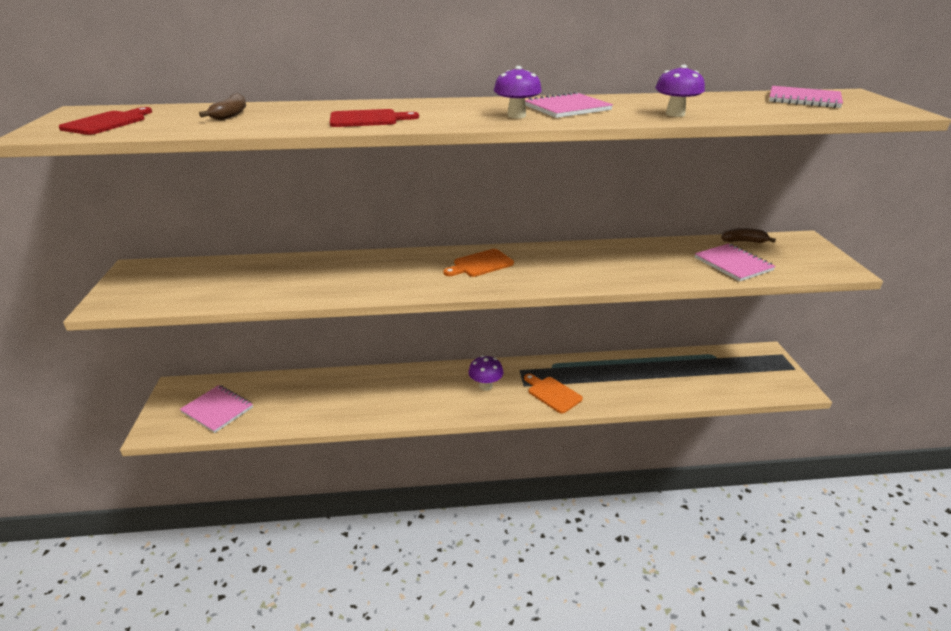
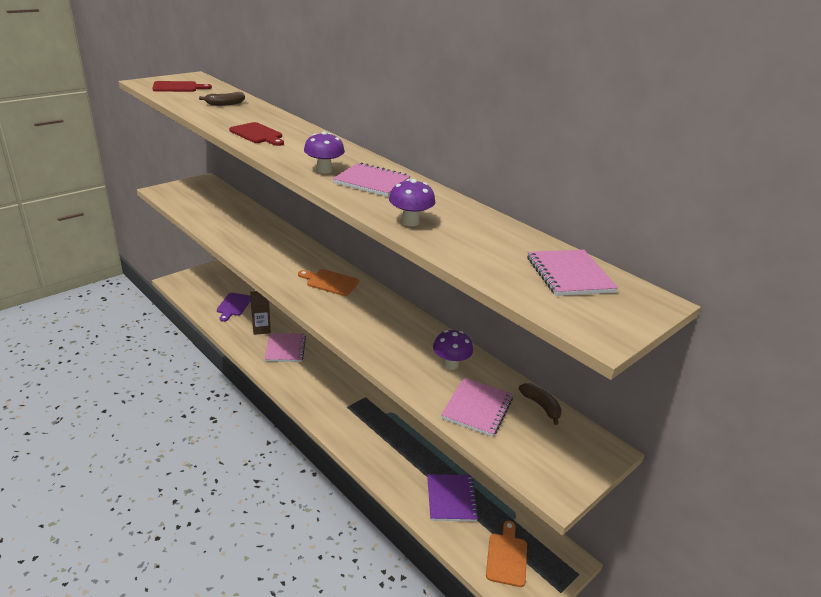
camera: 50 degrees right, 0 degrees up
pink notebook [180,385,253,433] -> pink notebook moved to [265,333,306,362]
purple mushroom [469,355,504,391] -> purple mushroom moved to [433,330,473,370]
orange cutting board [524,374,583,414] -> orange cutting board moved to [486,521,527,587]
none -> purple cutting board [217,293,251,322]
none -> brown carton [250,291,271,335]
none -> purple notebook [427,474,479,521]

